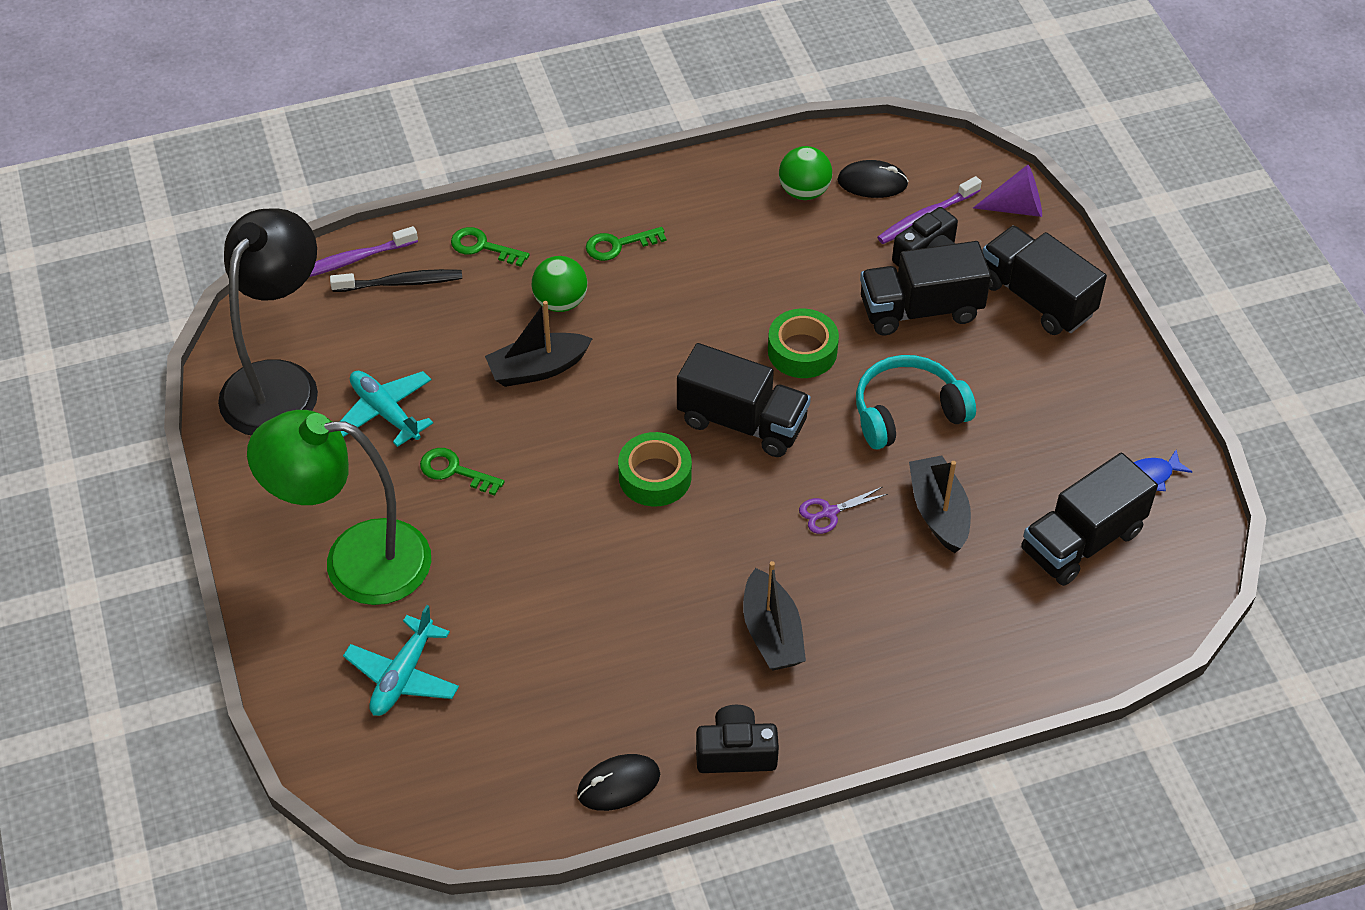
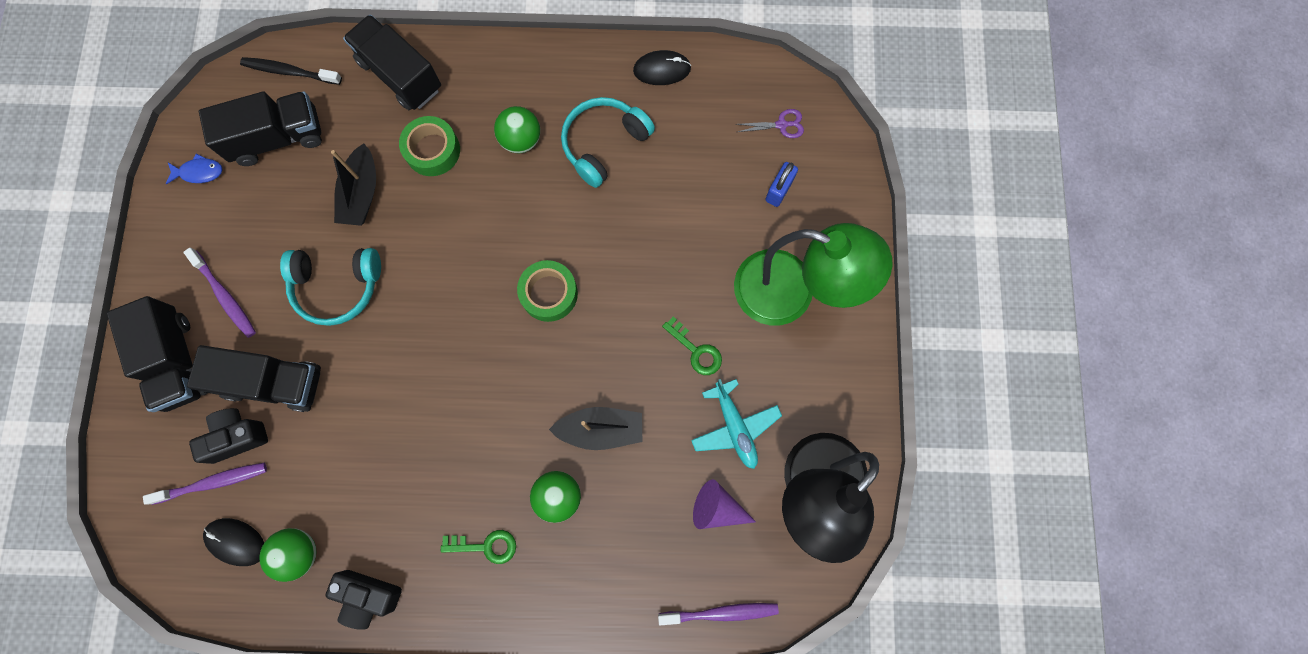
camera: 160 degrees left, 25 degrees up
black toothbrush [330,269,462,292] -> black toothbrush moved to [240,57,342,85]
turquoise plane [343,605,459,716] -> blue padlock [765,162,798,207]
green key [451,227,529,267] -> none
black truck [677,343,811,457] -> black truck moved to [343,15,441,110]
black camera [696,705,779,773] -> black camera moved to [325,570,402,630]
black boat [743,561,806,670] -> green ball [494,106,540,153]
green tape [768,309,839,378] -> green tape moved to [399,116,460,176]
purple scissors [799,487,888,534] -> purple scissors moved to [736,109,804,138]
purple cone [973,165,1042,217] -> purple cone moved to [693,479,756,529]
none -> purple toothbrush [183,248,256,338]
none -> turquoise headphones [561,97,655,188]

